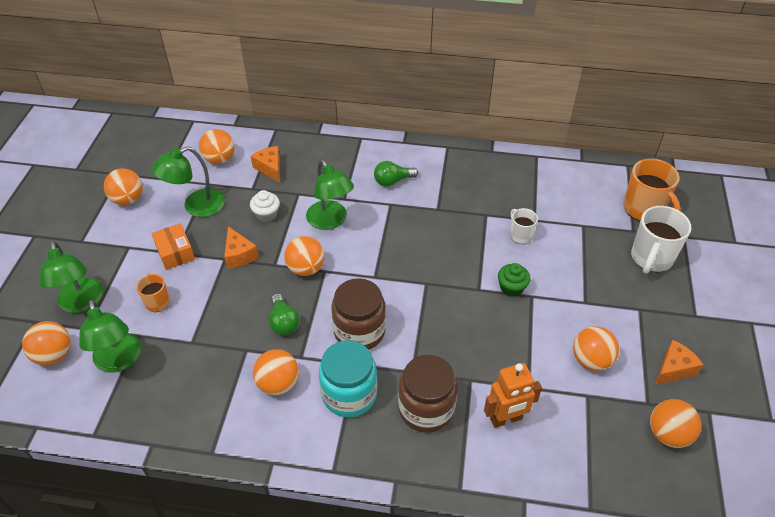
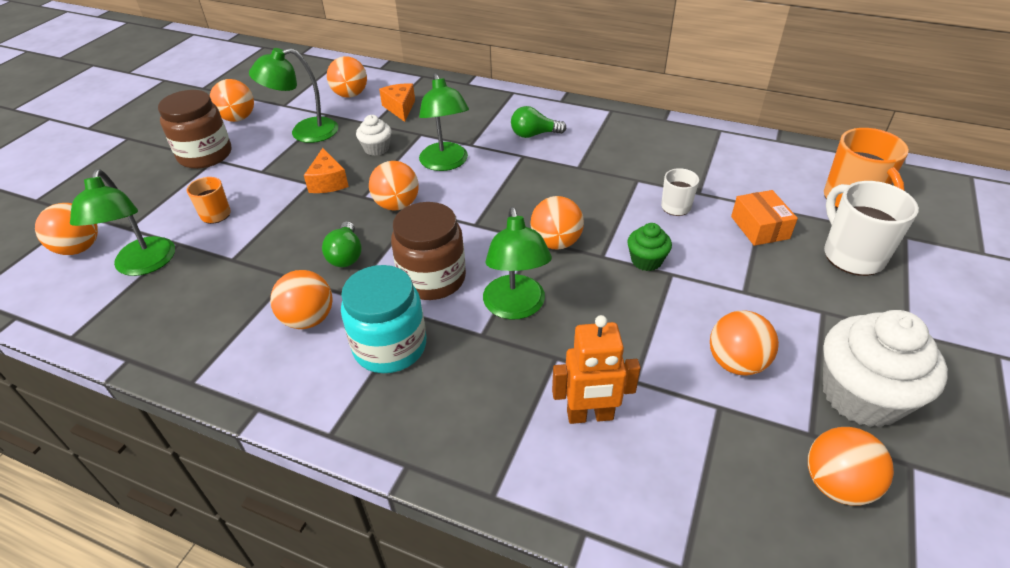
camera: 15 degrees right, 5 degrees down
green lamp [40,241,103,313] -> green lamp moved to [483,207,552,319]
orange box [152,223,195,270] -> orange box moved to [731,190,798,246]
brown jar [398,355,458,433] -> brown jar moved to [158,90,231,169]
white mug [631,206,692,274] -> white mug turned 120 degrees clockwise [824,181,919,276]
orange cheese [655,340,703,385] -> white cupcake [823,310,948,427]
none -> orange ball [530,196,584,250]

